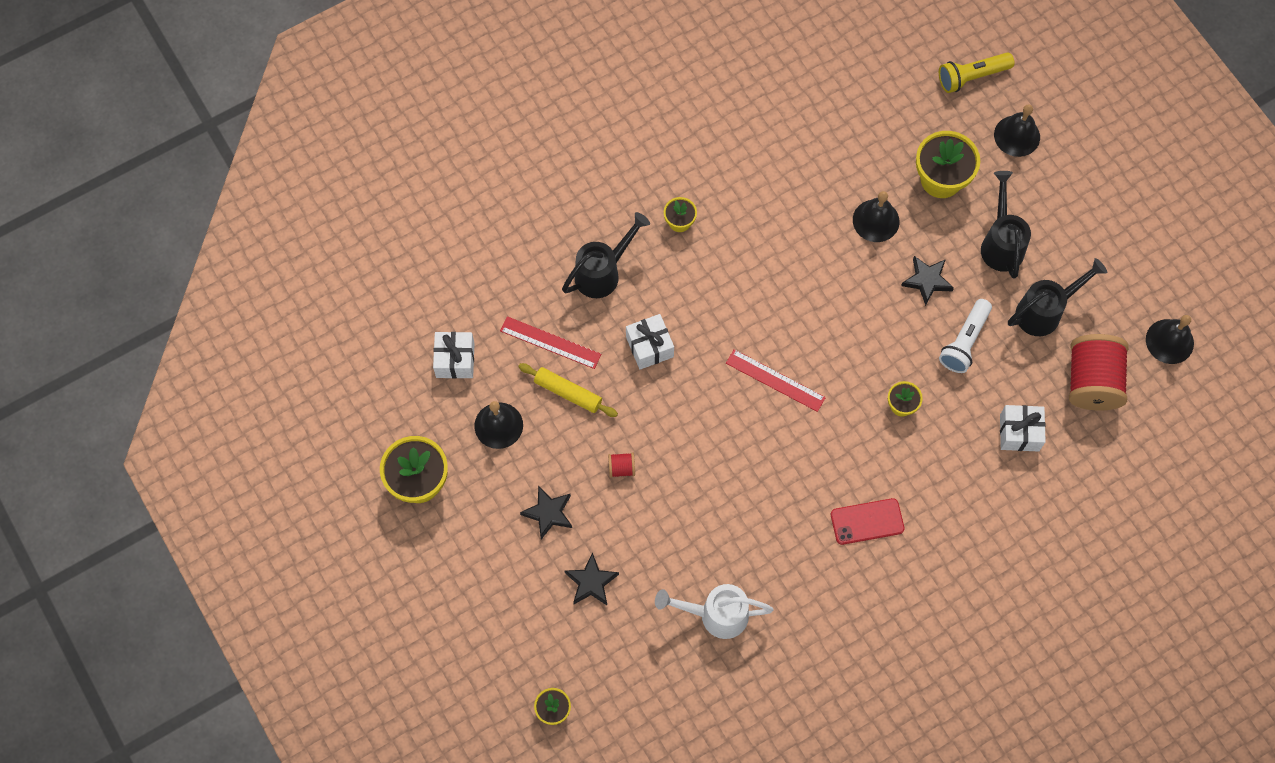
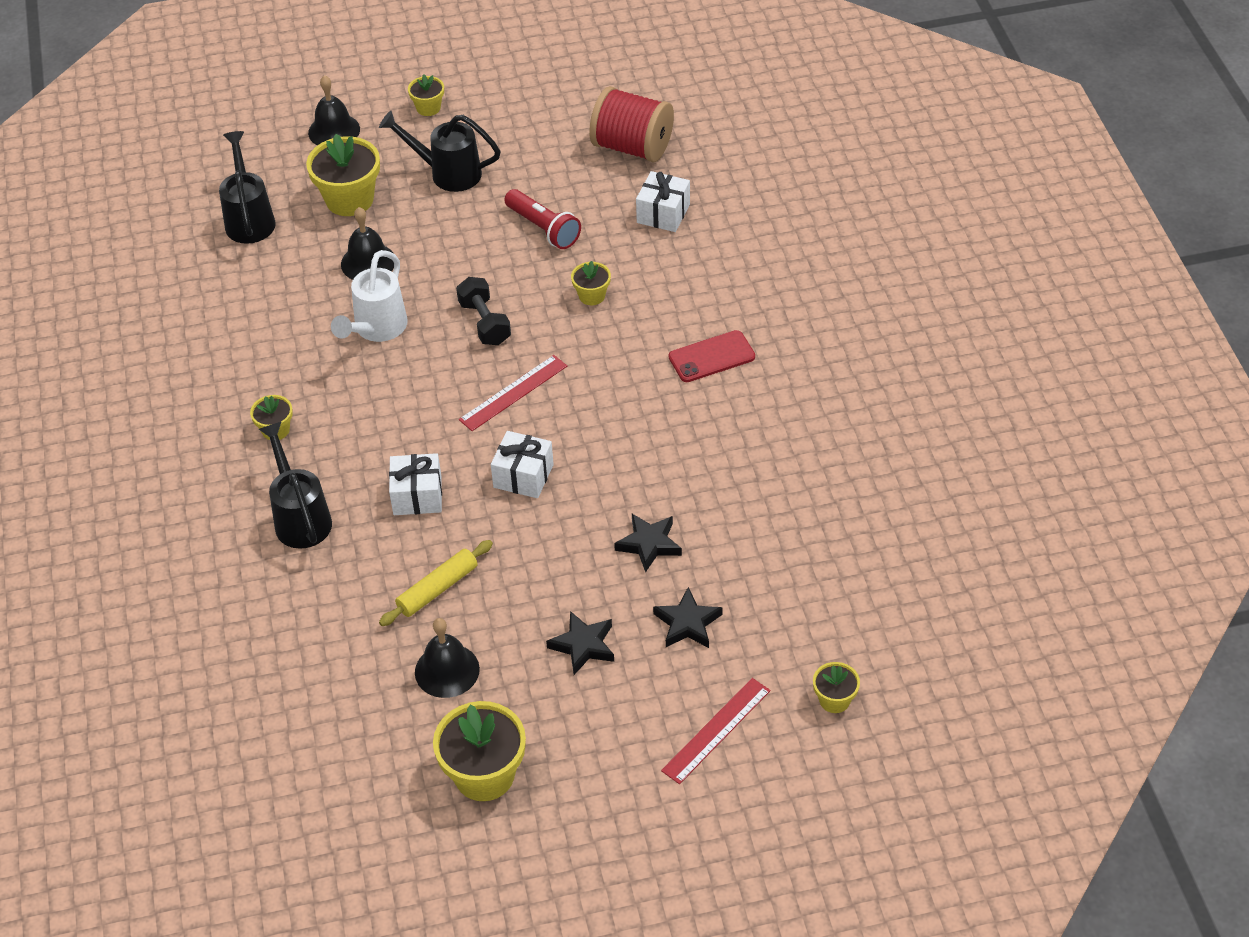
camera: 70 degrees left, 20 degrees down
white gift [433,332,475,379] -> white gift moved to [491,431,554,498]
red ruler [500,316,601,369] -> red ruler moved to [661,678,771,784]
red spool [608,453,635,478] -> none
white watering can [655,584,773,639] -> white watering can moved to [331,250,408,342]
red phone [831,498,904,545] -> red phone turned 60 degrees clockwise [669,330,755,382]
black star [901,256,954,306] -> black star moved to [614,514,682,573]
yellow flashlight [939,52,1014,93] -> none
white flashlight [939,299,992,373] -> red flashlight [504,189,581,249]
black watering can [1008,258,1107,336] -> black watering can moved to [219,131,275,244]
black bell [1146,315,1194,364] -> none
none -> yellow flower pot [408,74,444,116]
none -> black dumbbell [456,277,511,345]

